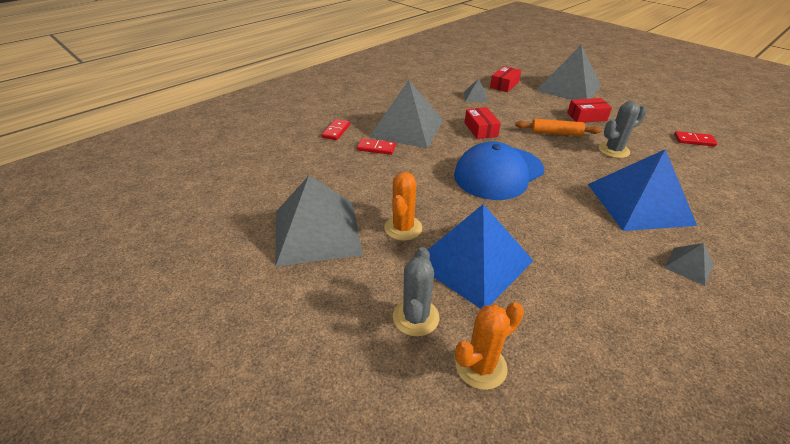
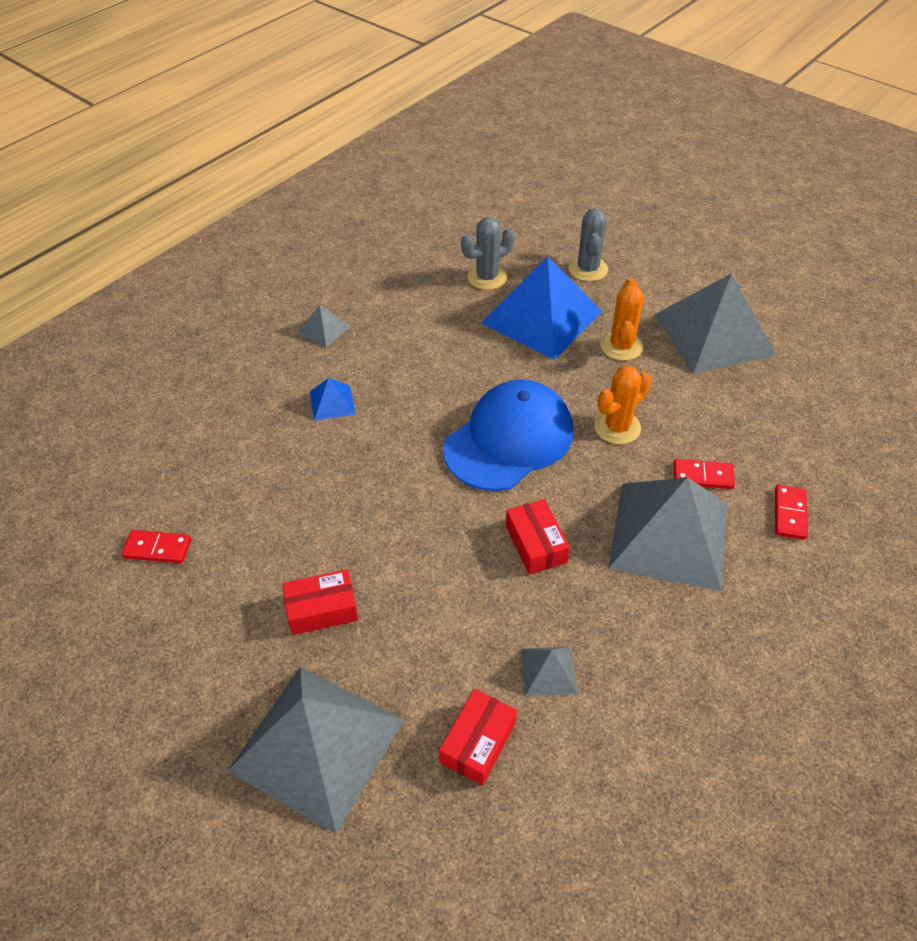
camera: 175 degrees right, 10 degrees up
orange cactus [455,302,524,390] -> orange cactus moved to [594,365,651,444]
orange rolling pin [515,119,602,136] -> none
blue pyramid [588,149,697,231] -> blue pyramid [310,378,355,421], size x0.43
grey cactus [598,101,647,158] -> grey cactus moved to [461,217,515,290]

